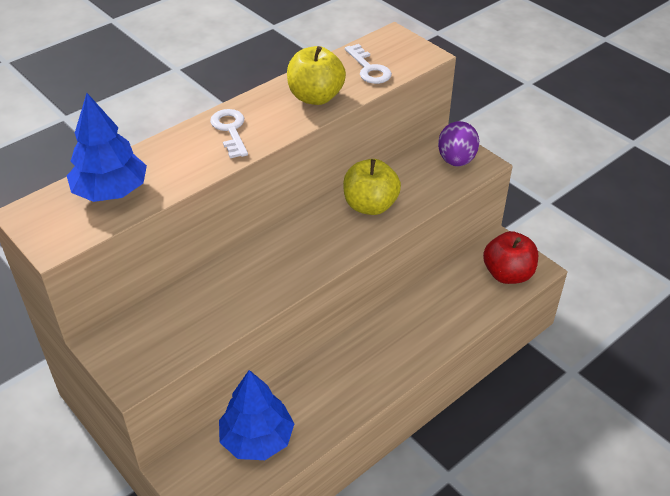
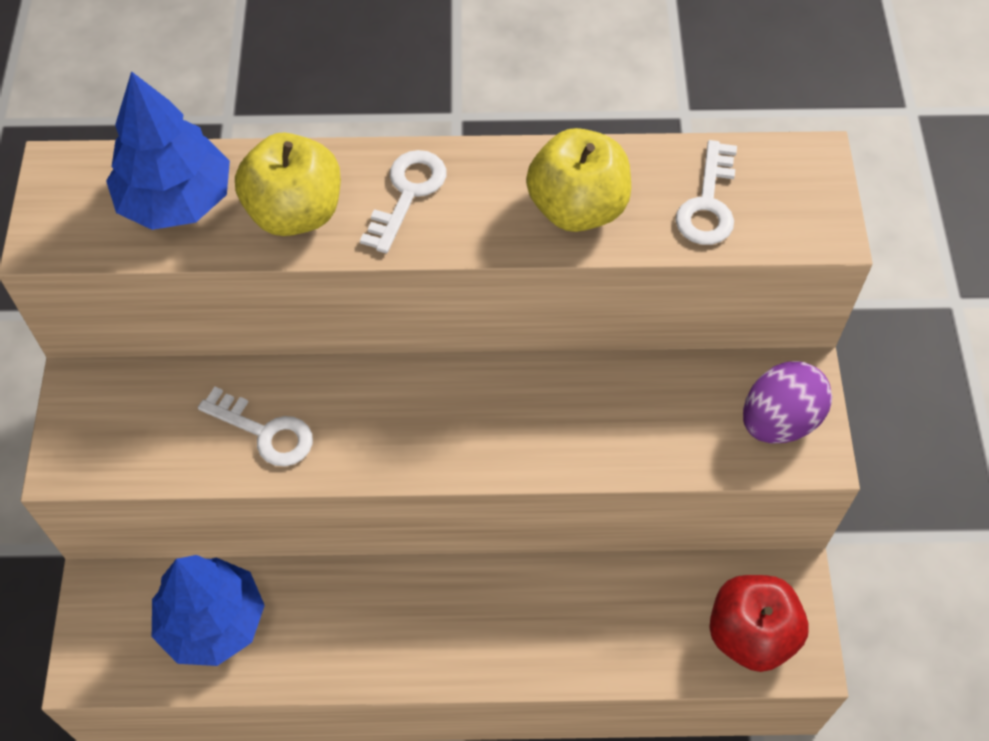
camera: 40 degrees right, 15 degrees up
yellow apple [343,159,401,215] -> yellow apple moved to [235,132,341,236]
none -> white key [198,387,313,466]

